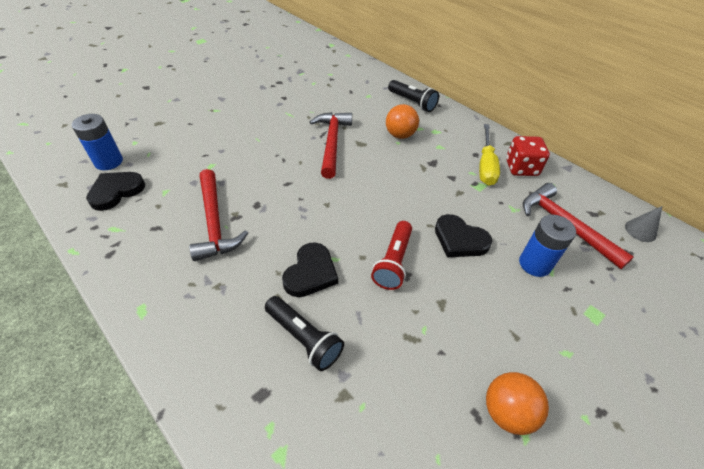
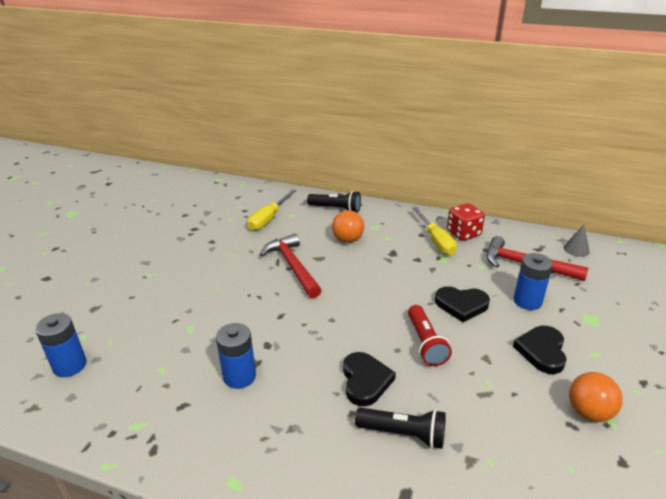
camera: 25 degrees left, 15 degrees down
black heart [86,172,145,211] -> black heart moved to [513,326,566,374]
red hammer [189,169,248,261] -> blue battery [216,323,256,389]
none -> yellow screwdriver [247,190,297,231]

